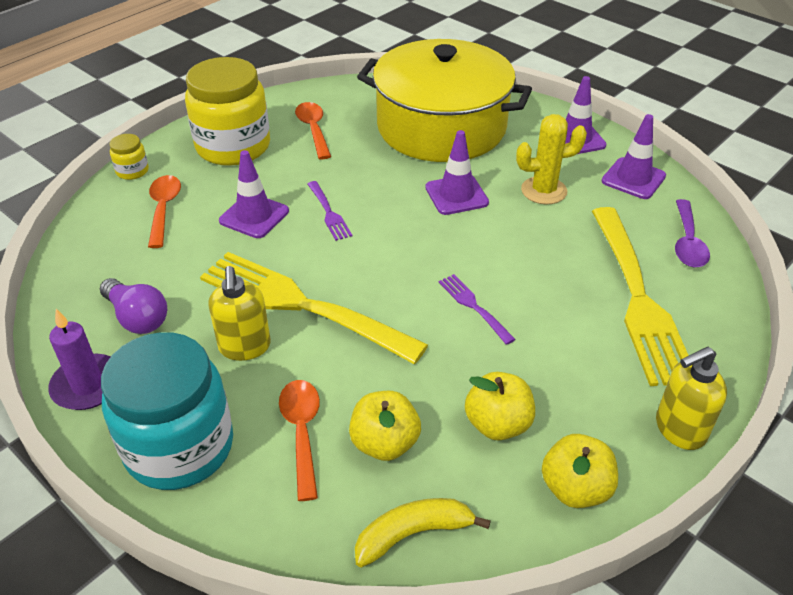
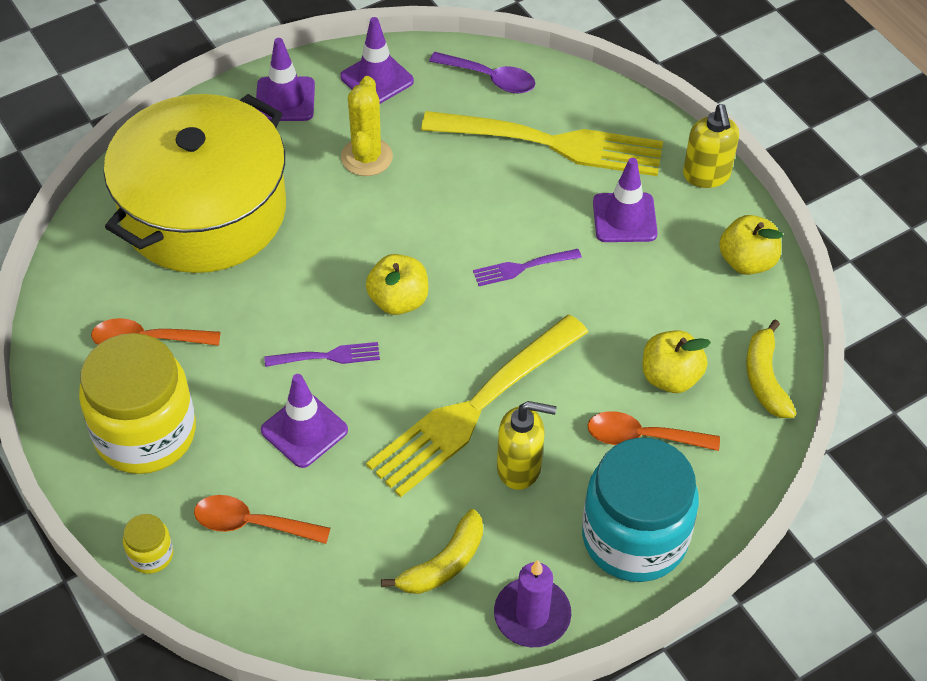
camera: 75 degrees left, 10 degrees up
purple light bulb [100,278,167,334] -> yellow banana [381,509,483,594]
purple traffic cone [425,130,489,215] -> purple traffic cone moved to [593,158,658,242]
yellow apple [465,372,535,441] -> yellow apple moved to [366,254,428,315]

